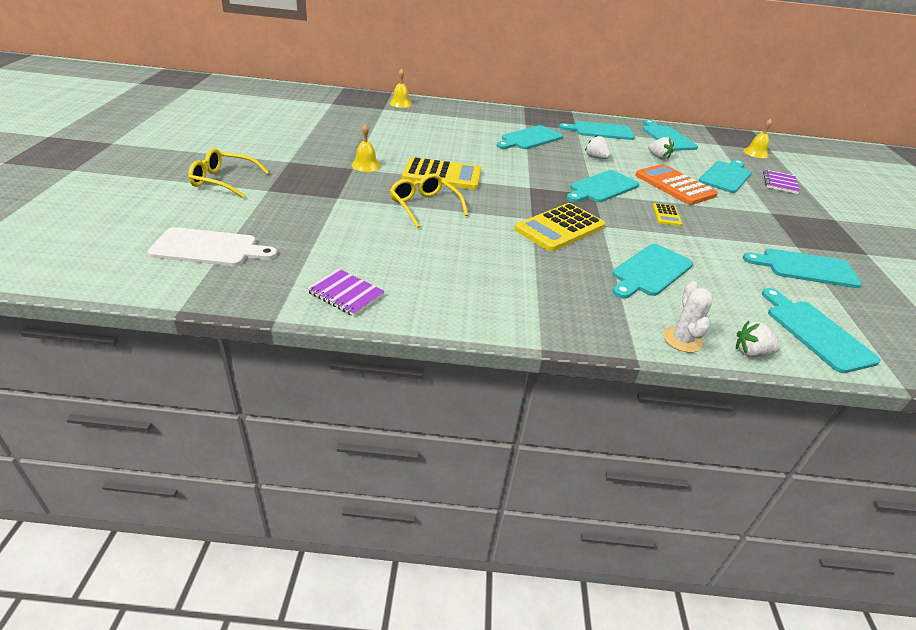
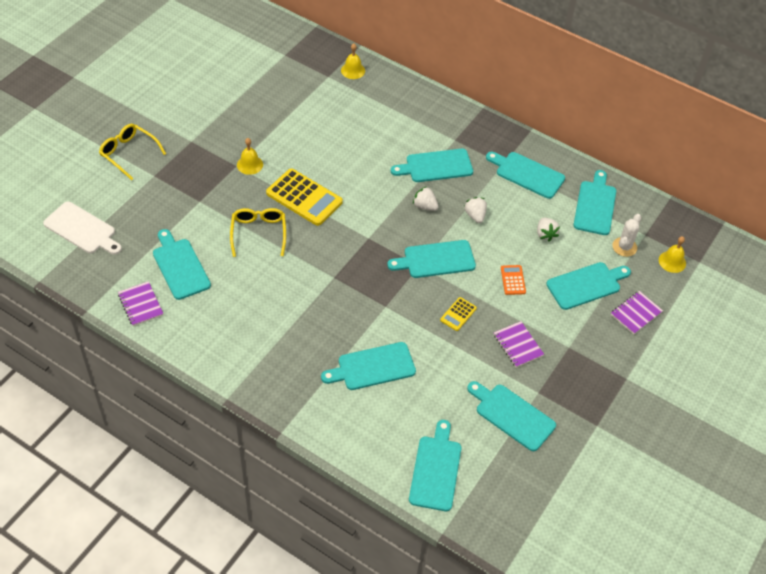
camera: 30 degrees right, 15 degrees up
yellow calculator [515,203,605,251] -> none
orange calculator [635,164,718,205] -> orange calculator [501,265,526,295], size x0.49
white cactus [663,281,713,353] -> white cactus moved to [612,214,641,257]
white strawberry [736,320,781,357] -> white strawberry moved to [413,186,439,211]
none -> turquoise cutting board [153,229,211,300]
none -> purple notebook [494,321,544,368]

